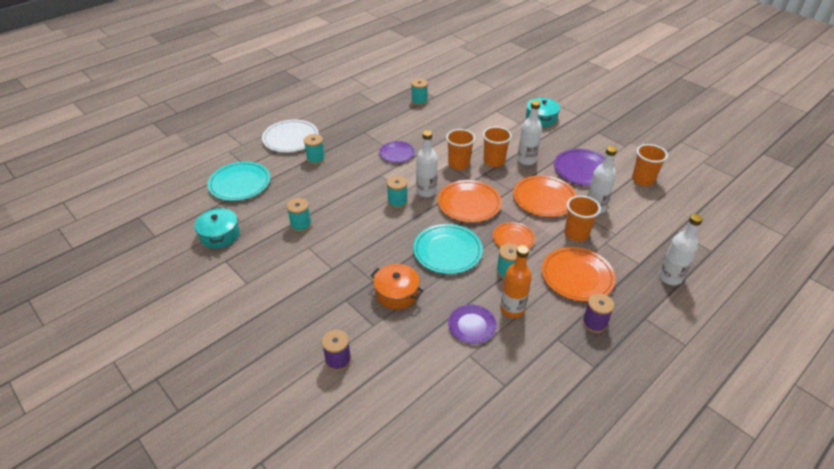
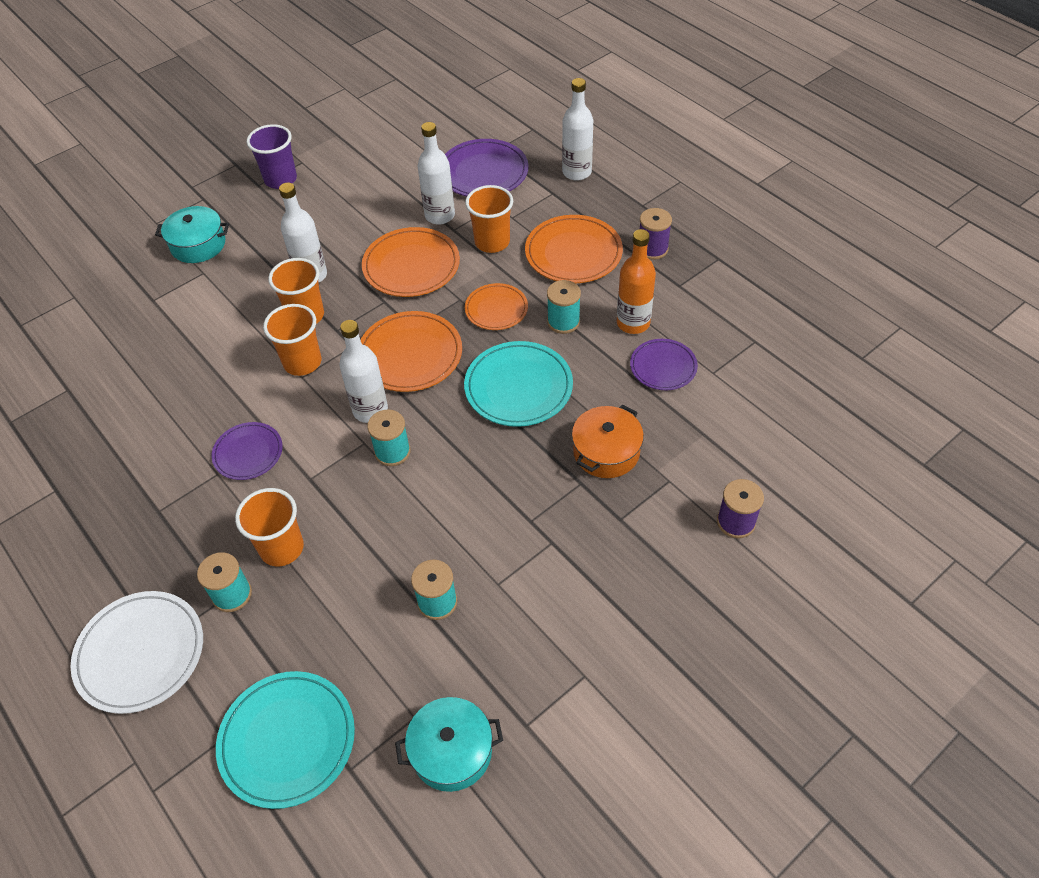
camera: 85 degrees left, 10 degrees up
turquoise spool [411,78,428,106] -> none
purple plate [554,149,615,186] -> purple plate moved to [445,139,529,196]
orange cup [632,144,668,186] -> orange cup moved to [235,488,304,566]
none -> purple cup [247,124,297,189]

